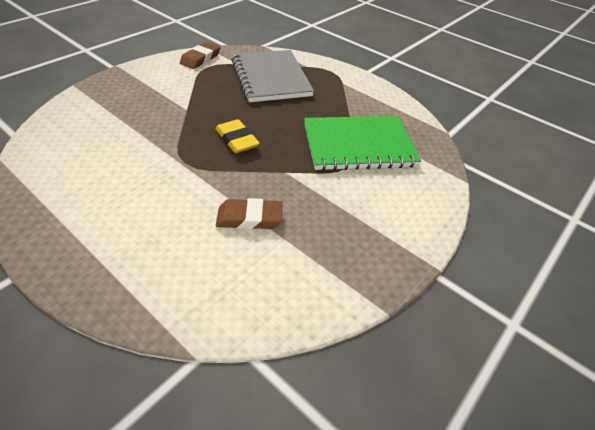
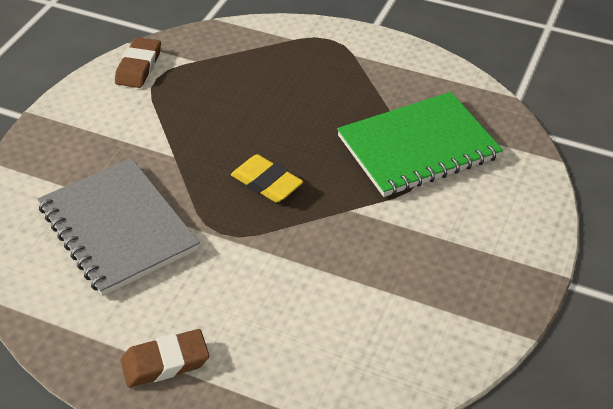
camera: 15 degrees left, 0 degrees up
brown eraser [216,198,282,229] -> brown eraser moved to [121,329,209,388]
grey notebook [231,50,314,102] -> grey notebook moved to [37,158,200,296]

